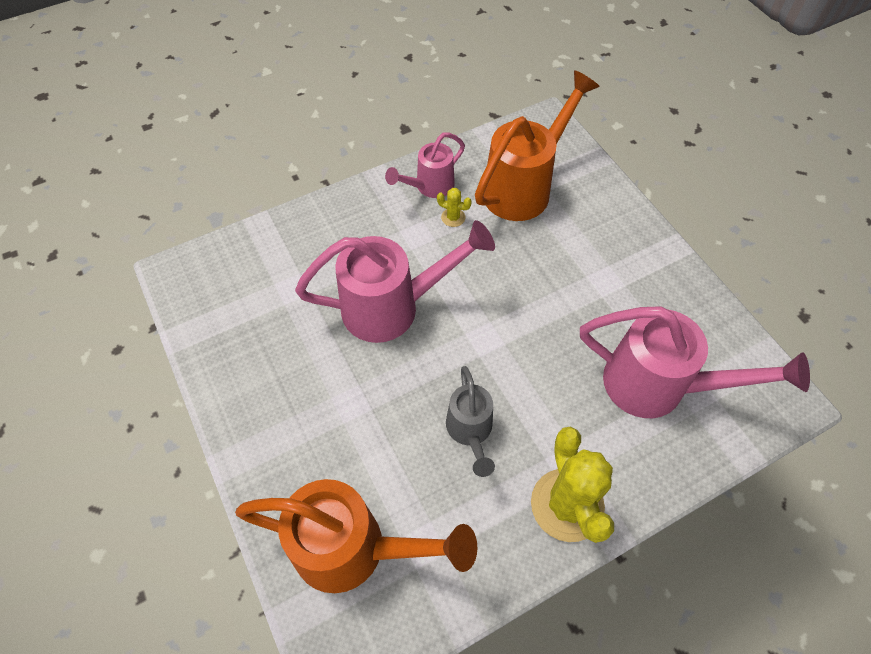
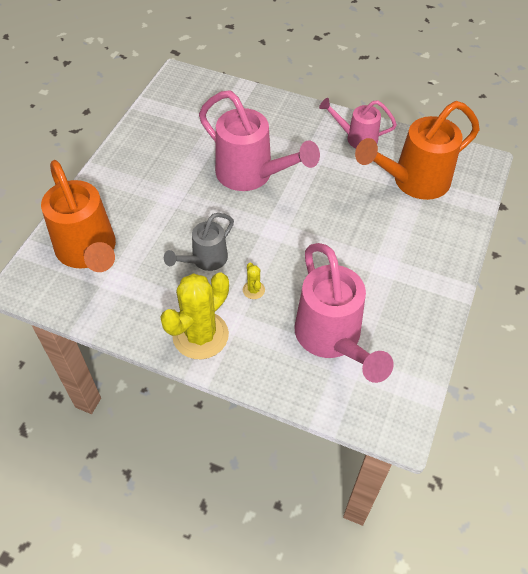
camera: 50 degrees right, 5 degrees down
yellow cactus [437,188,472,227] -> yellow cactus moved to [243,263,265,299]
orange watering can [475,70,600,221] -> orange watering can turned 150 degrees clockwise [355,101,480,200]

